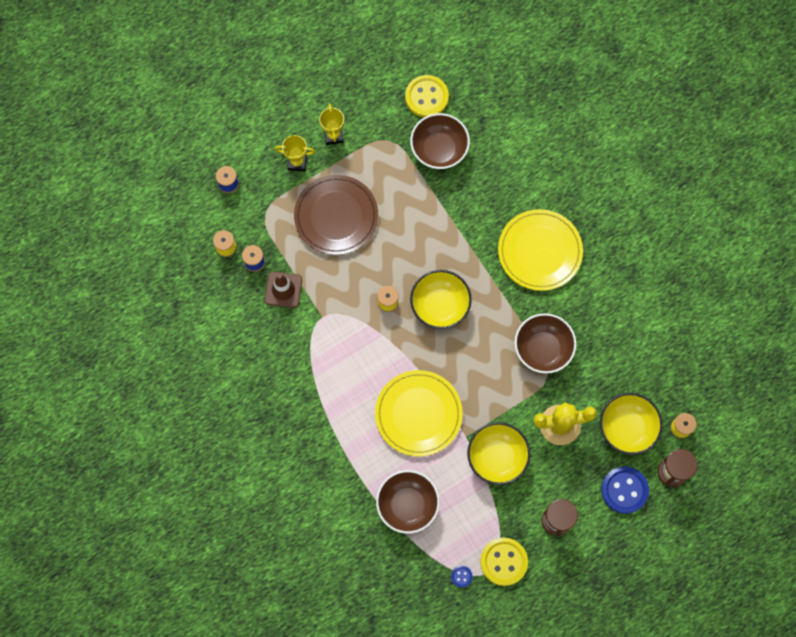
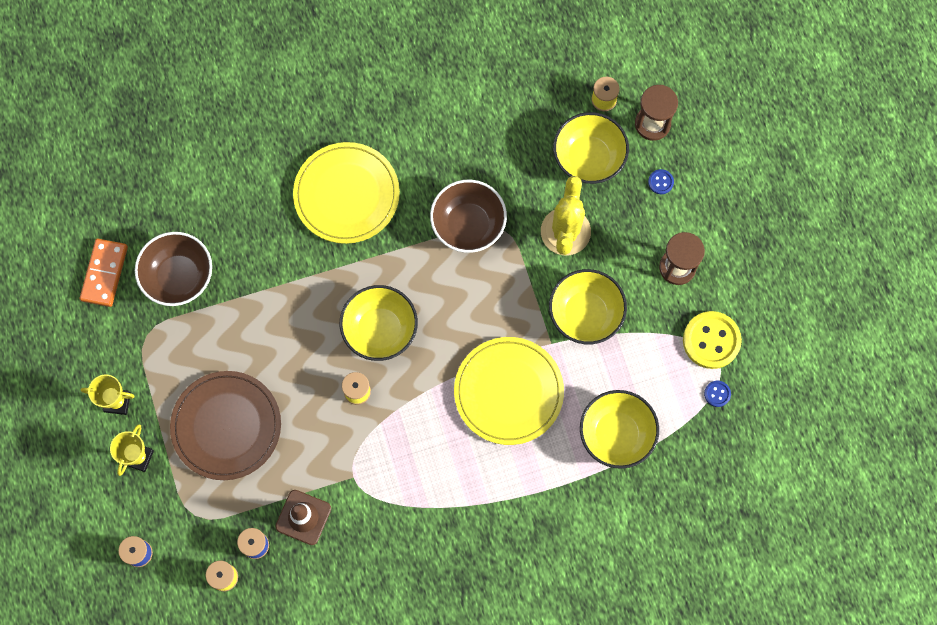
camera: 75 degrees left, 0 degrees up
brown bowl [376,470,440,534] -> yellow bowl [580,390,659,469]
yellow button [405,75,449,117] -> orange domino [80,239,128,307]
blue button [601,466,649,514] -> blue button [648,169,674,194], size x0.45

